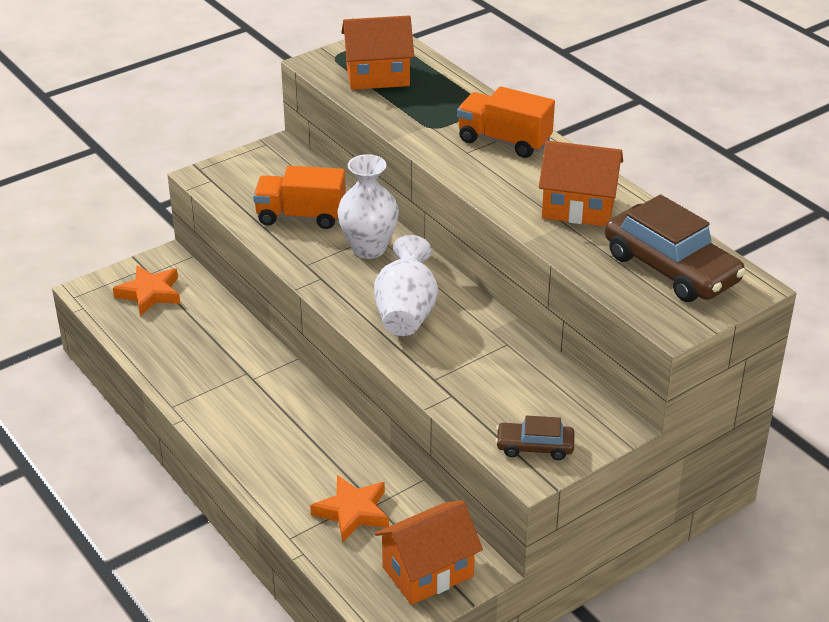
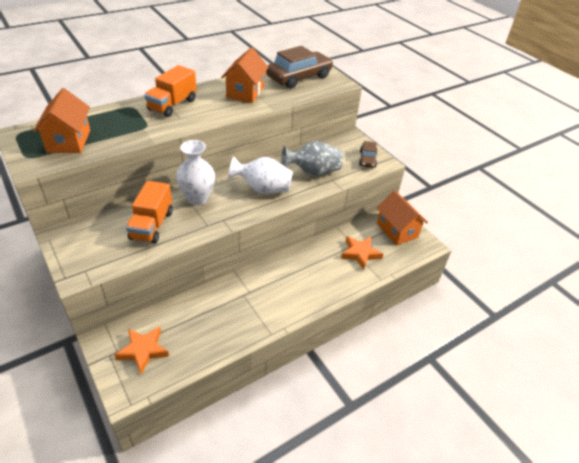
camera: 90 degrees left, 5 degrees up
none -> grey vase [282,141,343,176]

